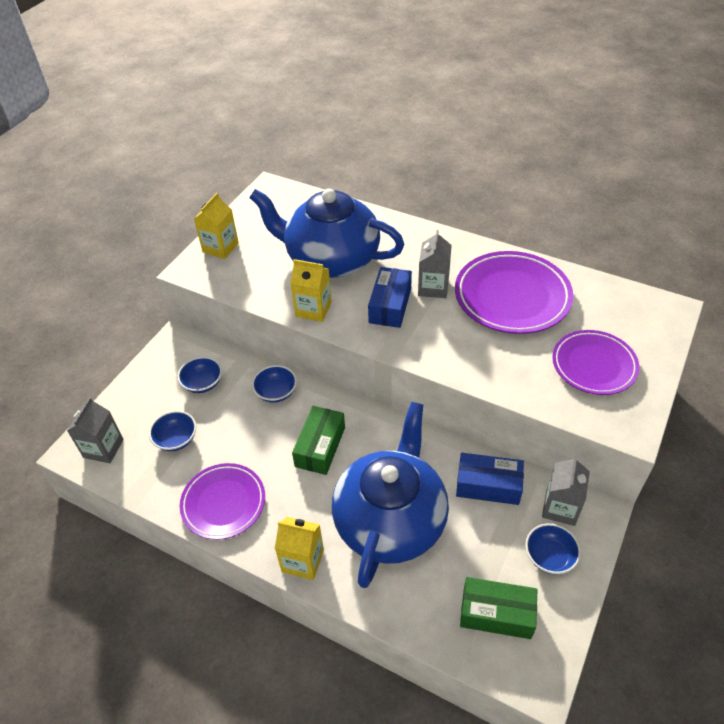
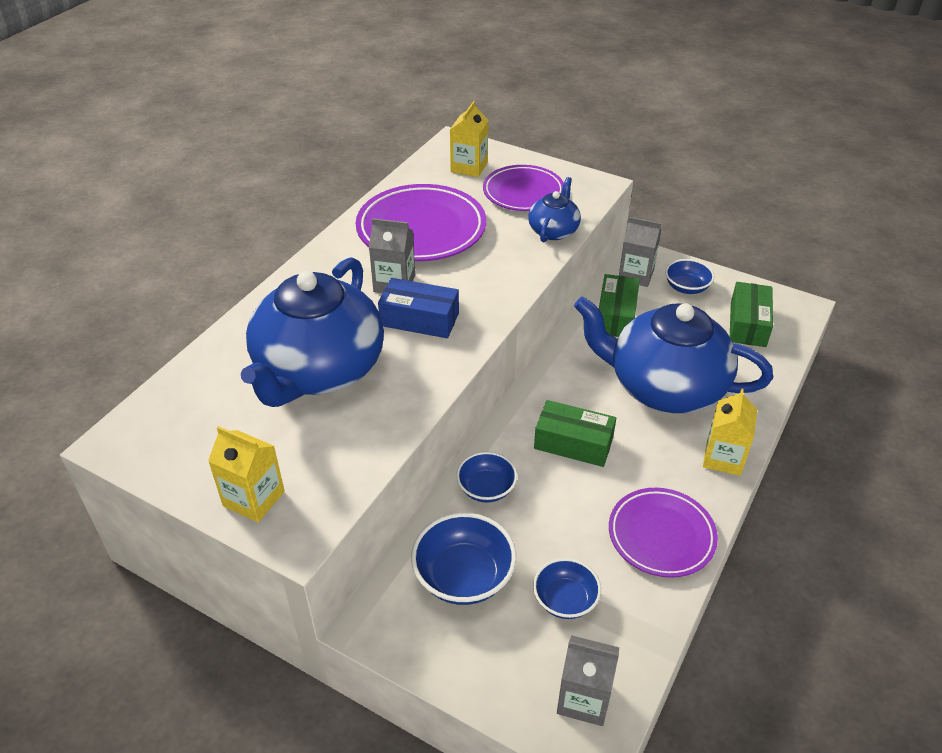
camera: 90 degrees left, 5 degrees down
blue bowl [178,357,222,393] -> blue bowl [411,513,516,605], size x1.57
yellow carton [290,259,332,322] -> yellow carton moved to [450,101,489,177]
blue box [456,453,524,505] -> green box [599,274,640,337]
none -> blue teapot [528,177,581,242]

